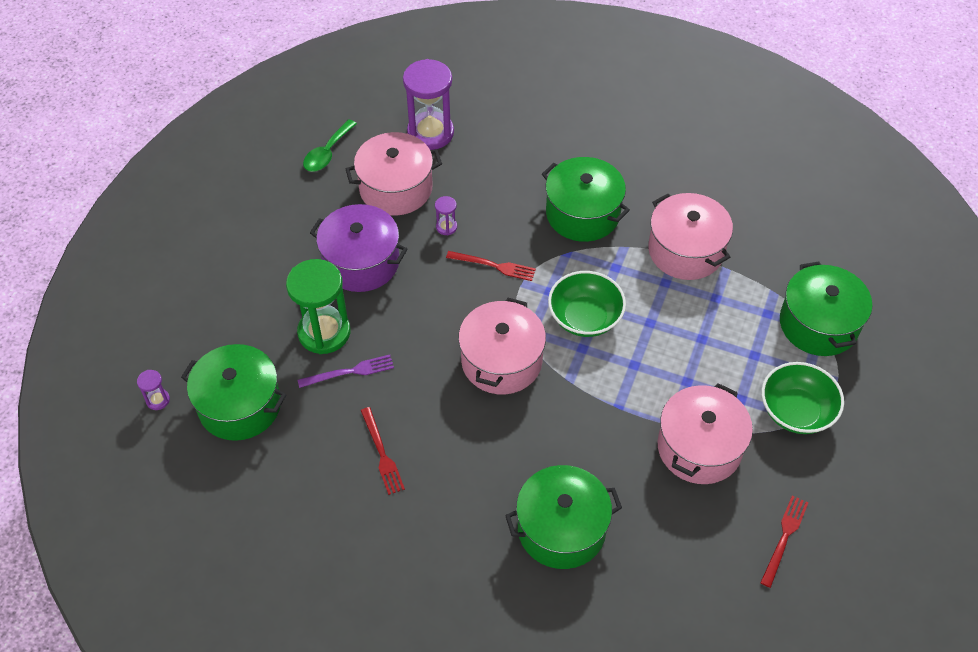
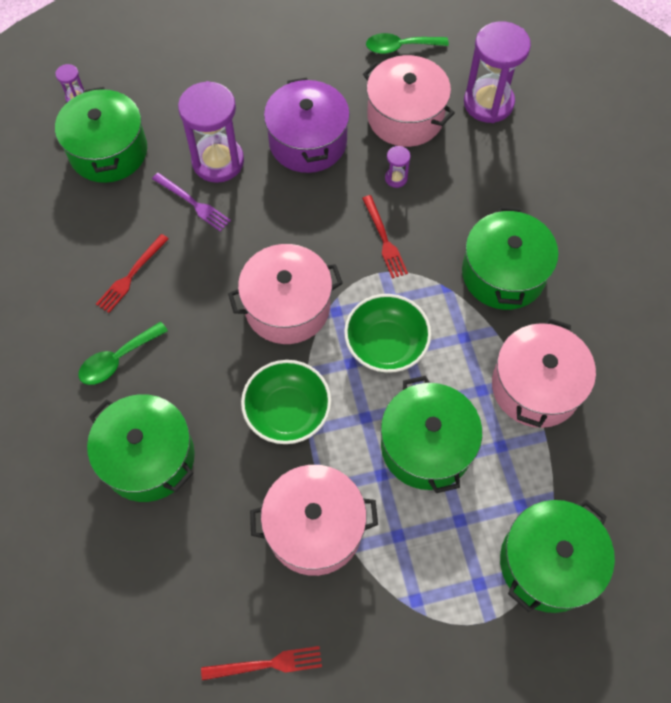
camera: 55 degrees right, 10 degrees up
green hourglass [286,259,350,354] -> purple hourglass [178,81,244,183]
green bowl [761,362,844,434] -> green bowl moved to [241,360,331,444]
none -> green spoon [78,322,168,385]
none -> green pot [381,376,482,493]

